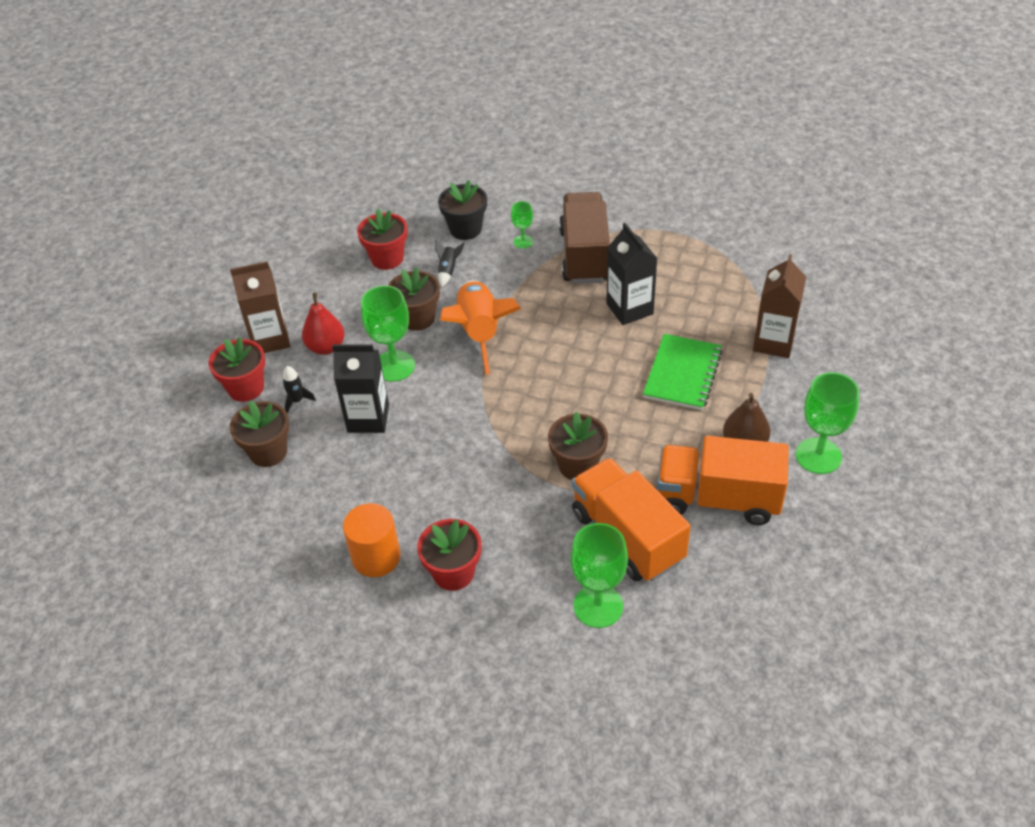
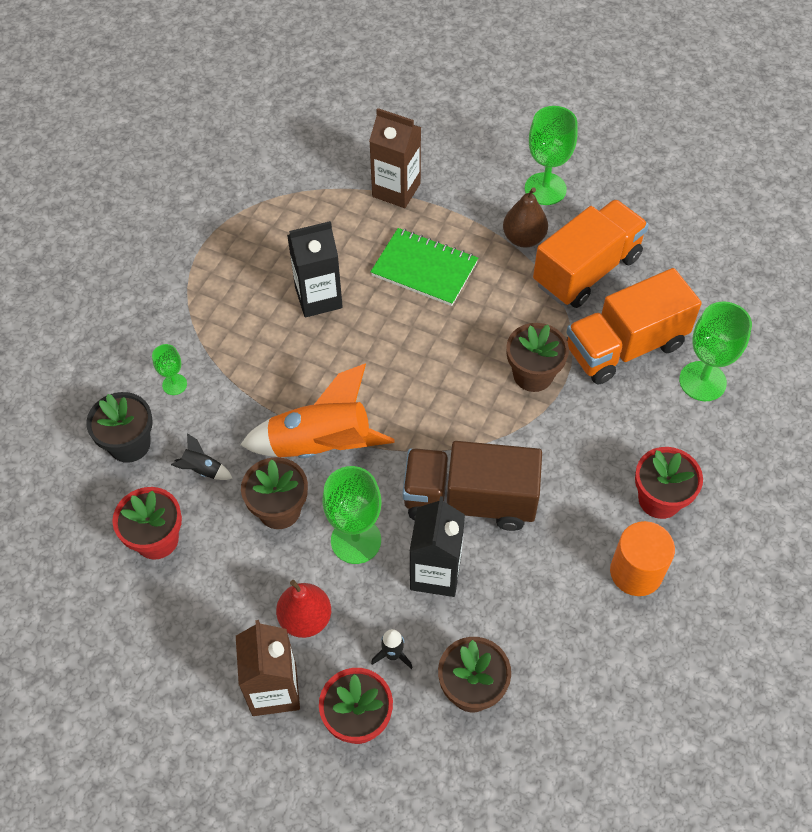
camera: 85 degrees left, 10 degrees up
brown truck [559,192,610,284] -> brown truck moved to [402,441,542,531]
orange truck [657,436,789,525] -> orange truck turned 150 degrees counterclockwise [533,199,649,308]

